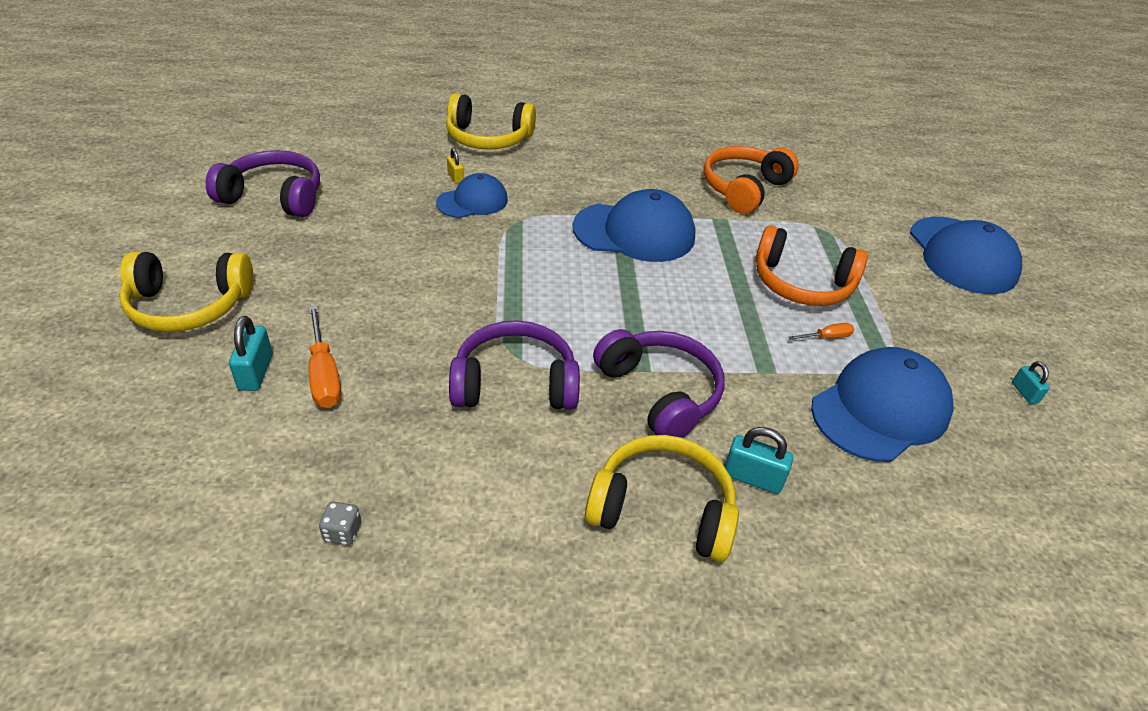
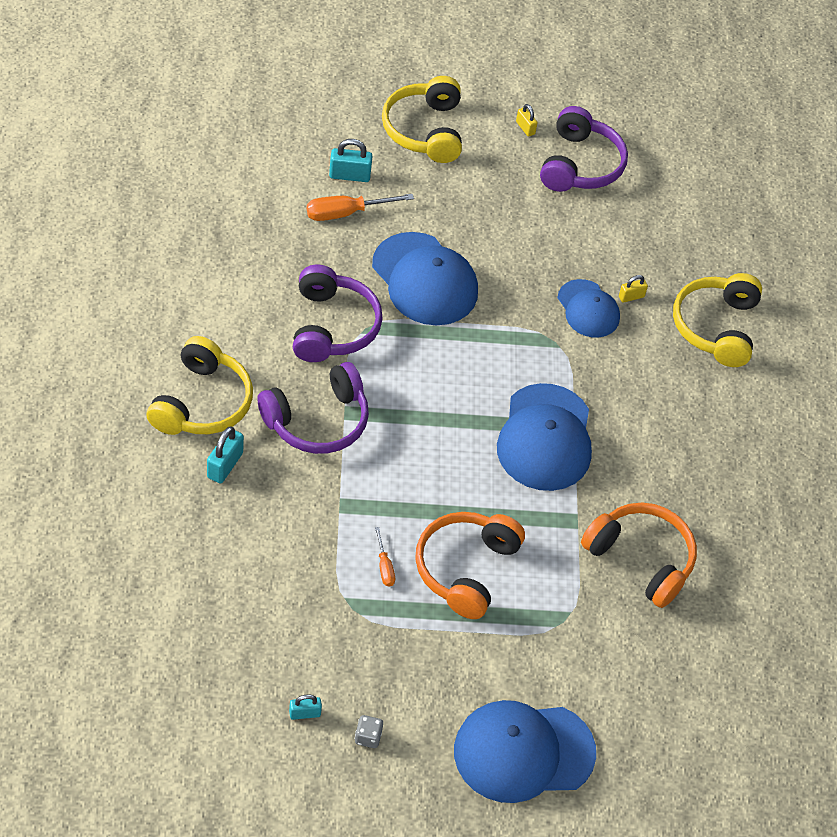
camera: 90 degrees right, 10 degrees up
grey dice [319,502,361,545] -> grey dice moved to [355,715,383,748]
blue cap [811,347,954,462] -> blue cap moved to [372,232,478,325]
none -> yellow padlock [516,104,538,137]

